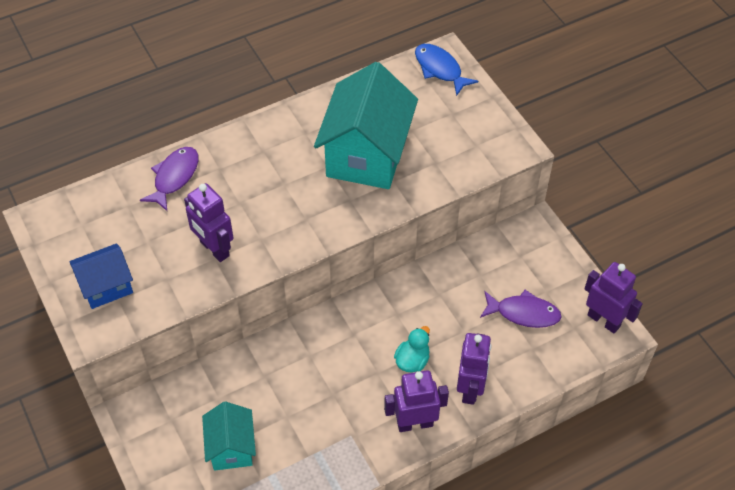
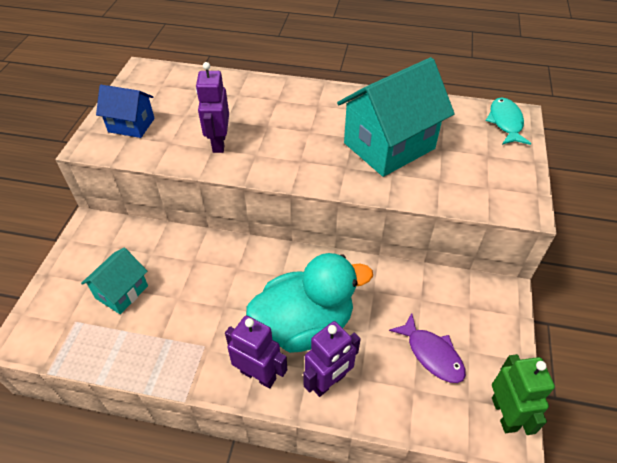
camera: 40 degrees right, 5 degrees down
purple fish [140,147,198,211] -> none
turquoise duck [394,326,430,373] -> turquoise duck [246,253,373,353], size x2.42
blue fish [415,44,478,96] -> turquoise fish [486,97,531,145]
purple robot [585,262,643,333] -> green robot [492,354,555,435]

